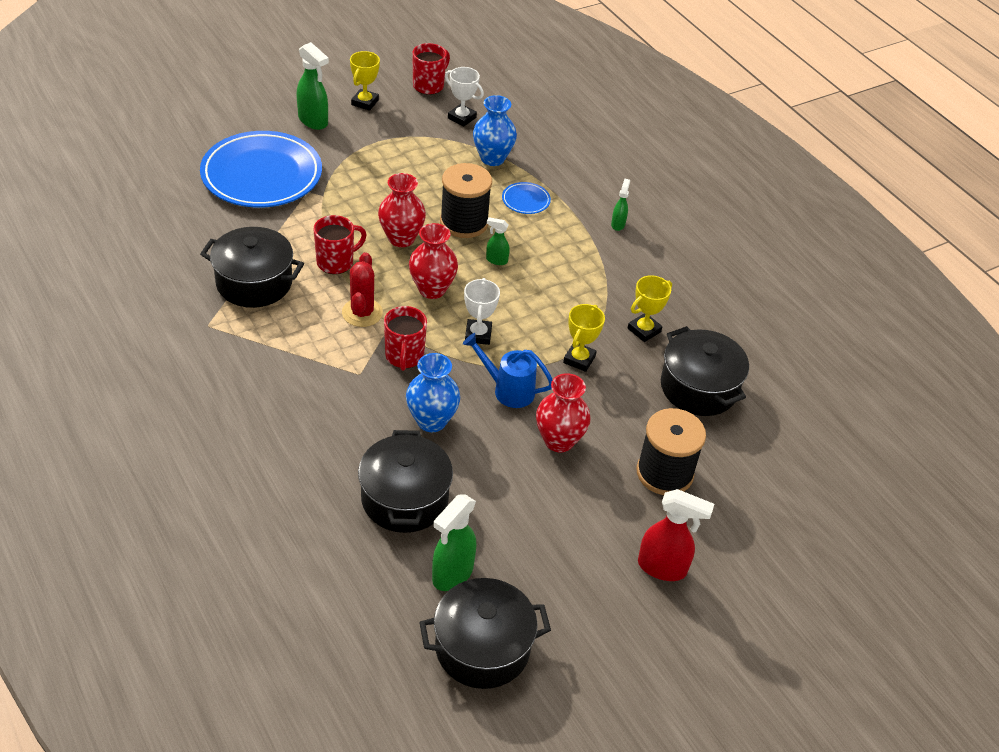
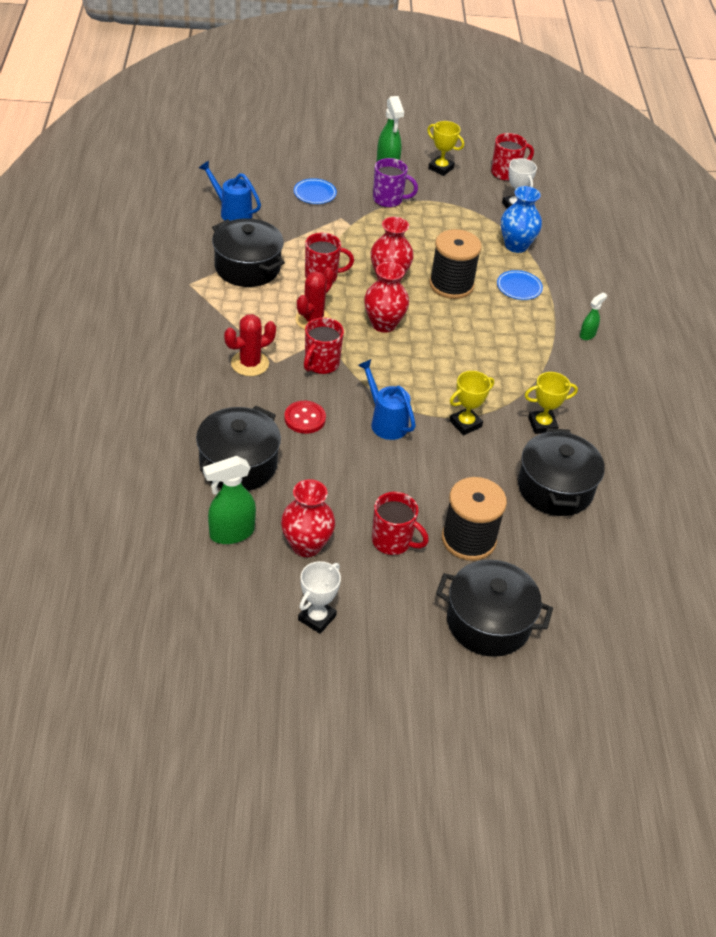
camera: 30 degrees right, 0 degrees up
blue plate [200,131,322,208] -> blue plate [294,178,337,204], size x0.41
yellow trophy [350,51,380,111] -> yellow trophy turned 75 degrees clockwise [427,121,464,176]
blue vase [406,353,460,432] -> red button [284,401,326,434]
black pot [419,578,551,689] -> black pot moved to [436,560,553,657]
white trophy [464,278,500,345] -> white trophy moved to [298,561,341,634]
green spray bottle [486,217,510,265] -> none
red vase [536,373,591,452] -> red vase moved to [281,479,335,557]
red spray bottle [638,489,714,581] -> none
none -> blue watering can [199,161,261,221]
none -> red cactus [224,314,276,376]
none -> red mug [372,492,429,555]
none -> purple mug [373,158,418,208]

